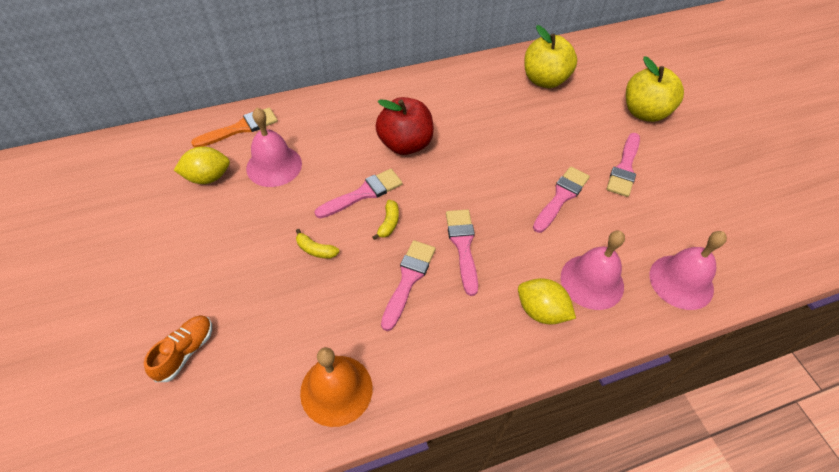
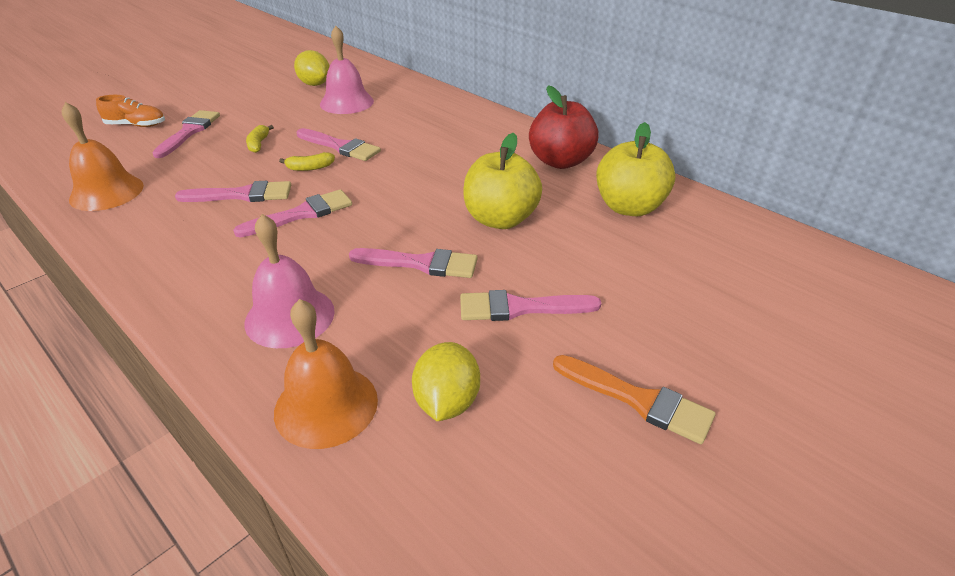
camera: 65 degrees right, 15 degrees down
orange brush [191,108,278,147] -> orange brush moved to [553,355,716,444]
red apple [375,97,434,155] -> red apple moved to [529,85,599,169]
yellow lemon [518,278,576,325] -> yellow lemon moved to [412,342,480,421]
yellow apple [626,56,684,122] -> yellow apple moved to [463,133,542,229]
pink bell [650,231,727,310] -> orange bell [274,299,378,449]
none -> pink brush [152,110,220,158]

